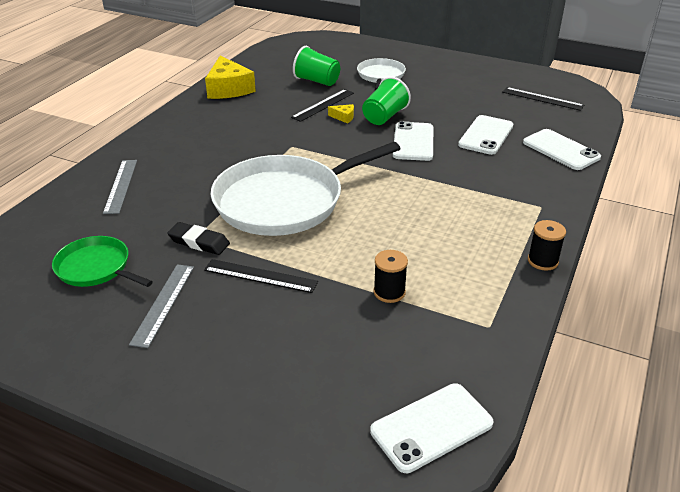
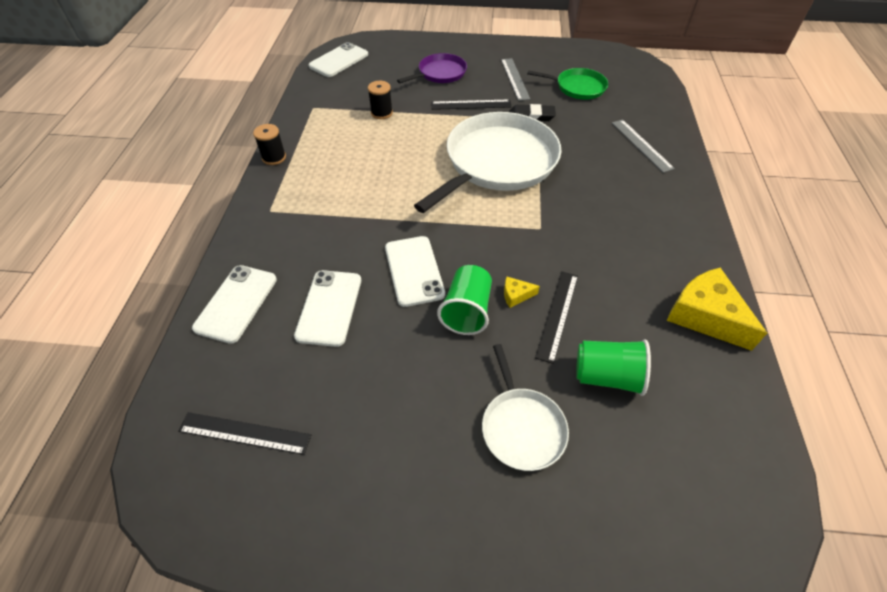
camera: 160 degrees right, 15 degrees up
white phone [523,129,601,170] -> white phone turned 75 degrees clockwise [192,265,277,344]
none -> purple pan [397,53,467,83]

